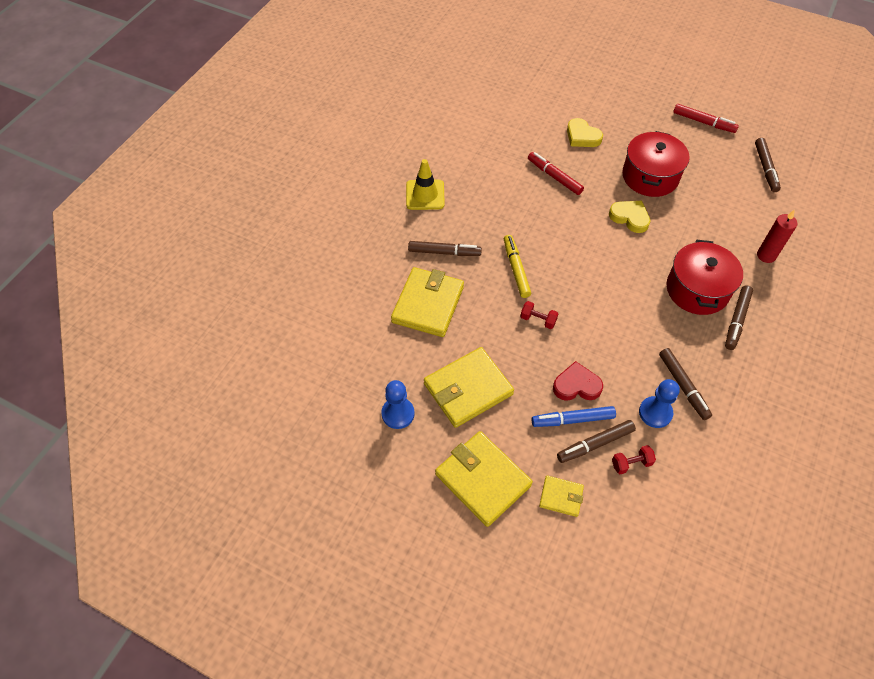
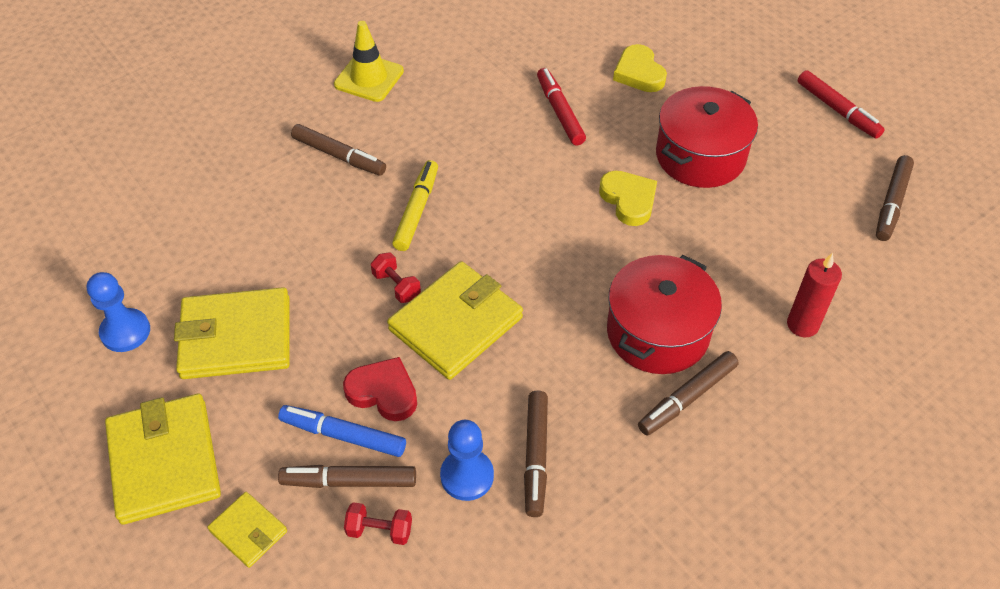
camera: 25 degrees right, 5 degrees down
yellow wallet [391,267,464,337] -> yellow wallet moved to [387,261,523,380]

